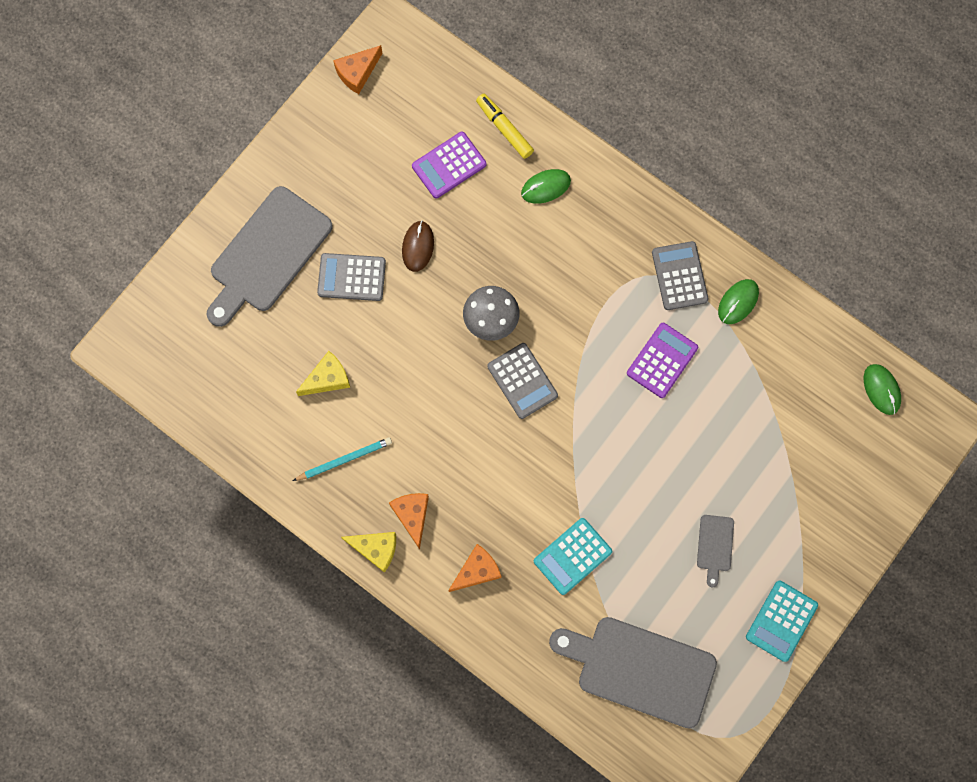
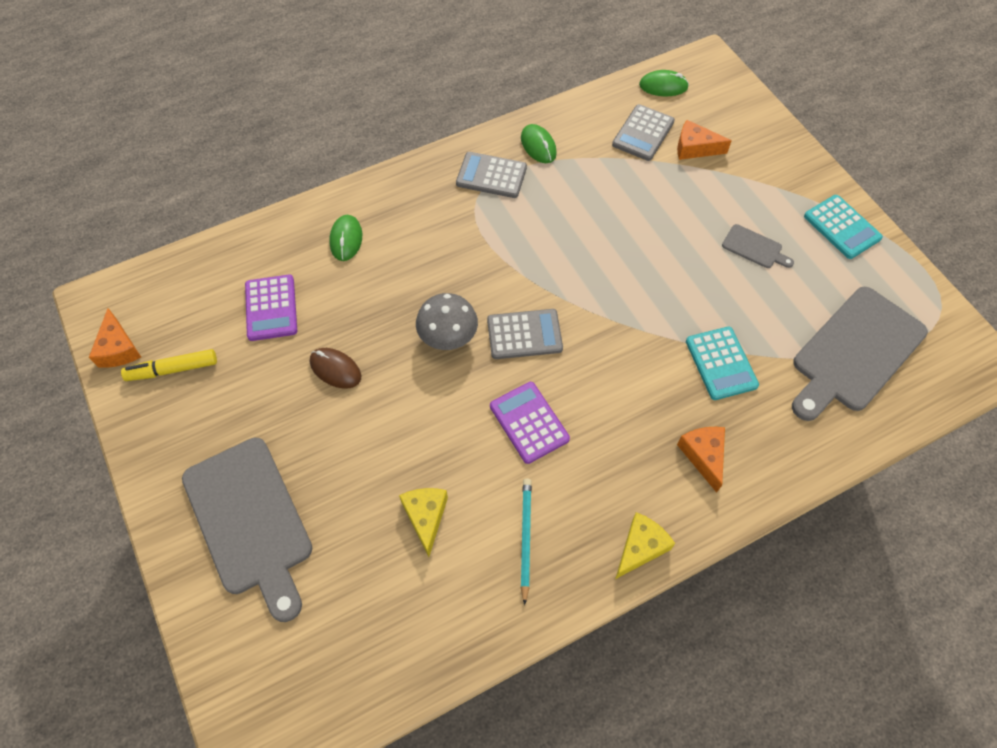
camera: 65 degrees left, 15 degrees down
grey calculator [317,253,386,301] -> grey calculator moved to [612,104,675,161]
orange cheese [389,493,429,549] -> orange cheese moved to [677,120,732,160]
yellow marker [476,94,534,159] -> yellow marker moved to [121,349,217,381]
purple calculator [627,323,698,398] -> purple calculator moved to [490,382,570,464]

